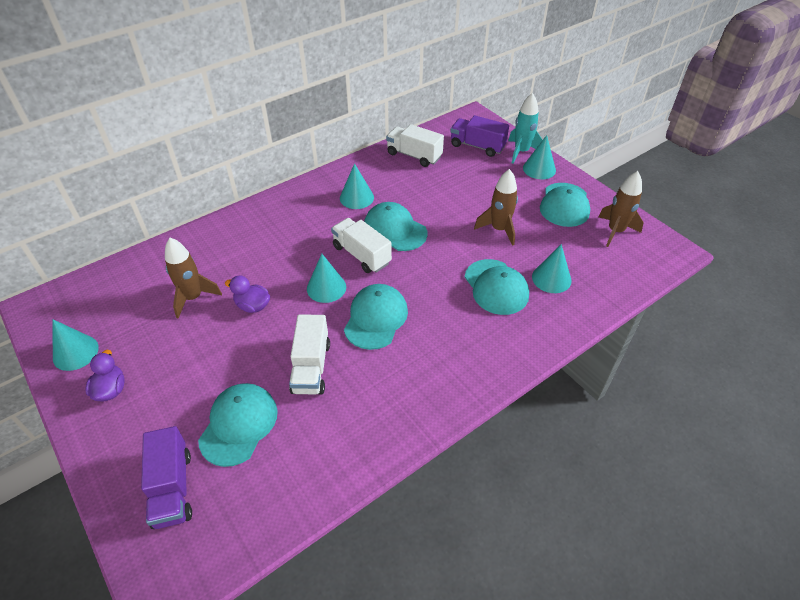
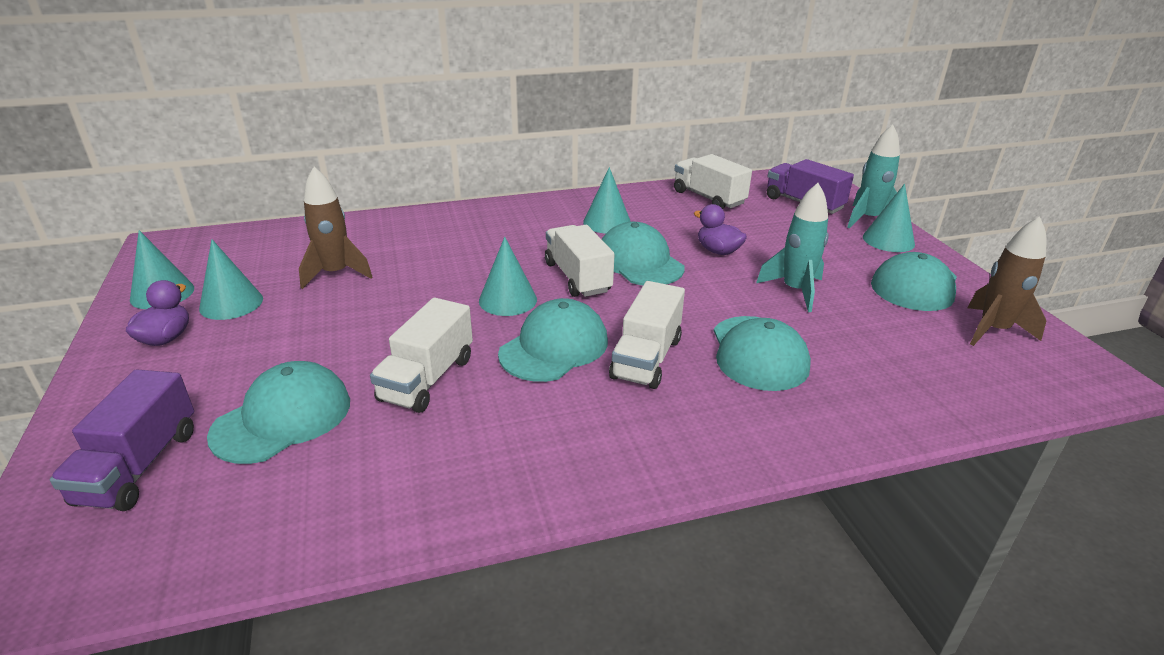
camera: 20 degrees right, 15 degrees down
purple duck [225,275,270,313] -> purple duck moved to [694,204,747,255]
brown rocket [474,169,518,246] -> turquoise rocket [756,183,829,312]
turquoise cone [532,244,572,293] -> turquoise cone moved to [199,239,263,320]
none -> white truck [609,281,685,389]

